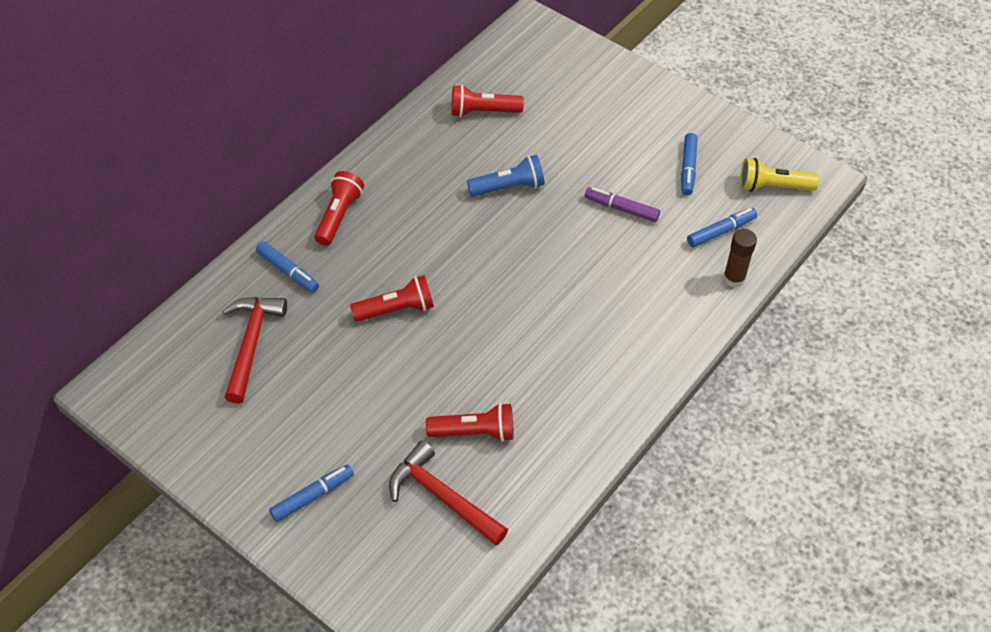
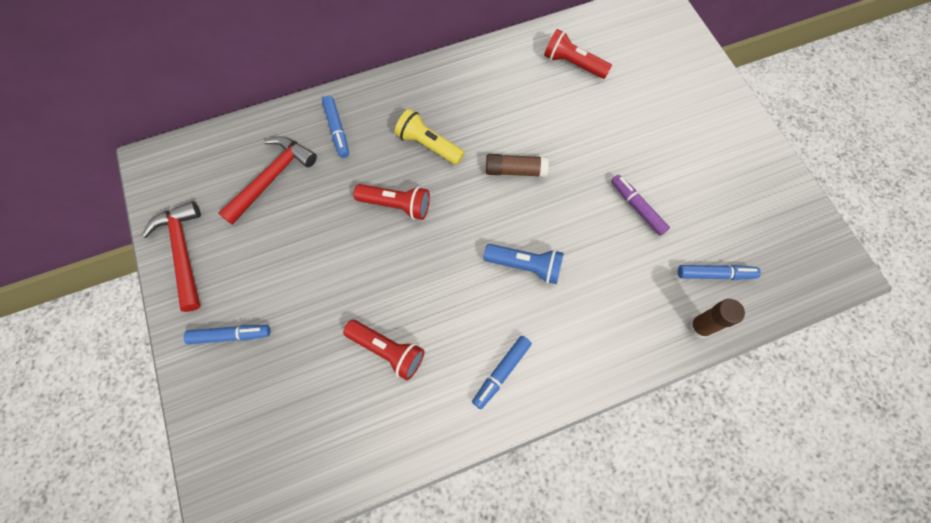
camera: 30 degrees right, 15 degrees up
red flashlight [314,171,364,246] -> none
red hammer [389,441,508,546] -> red hammer moved to [141,201,201,312]
blue flashlight [467,155,545,197] -> blue flashlight moved to [484,244,564,284]
blue marker [681,133,698,195] -> blue marker moved to [472,336,532,409]
yellow flashlight [740,158,819,192] -> yellow flashlight moved to [395,109,465,165]
none -> brown glue stick [486,154,549,177]

